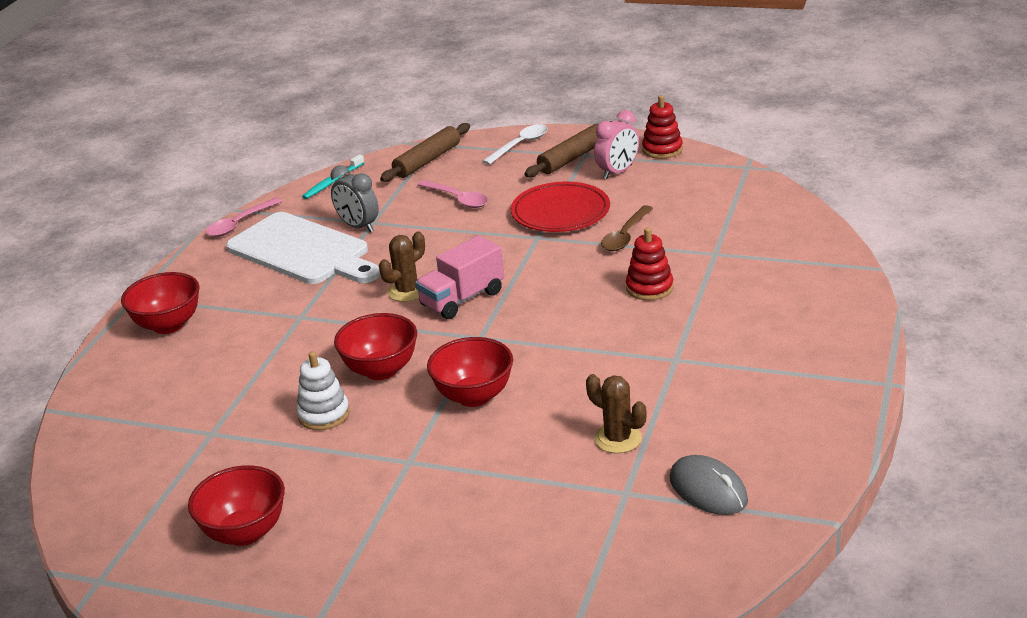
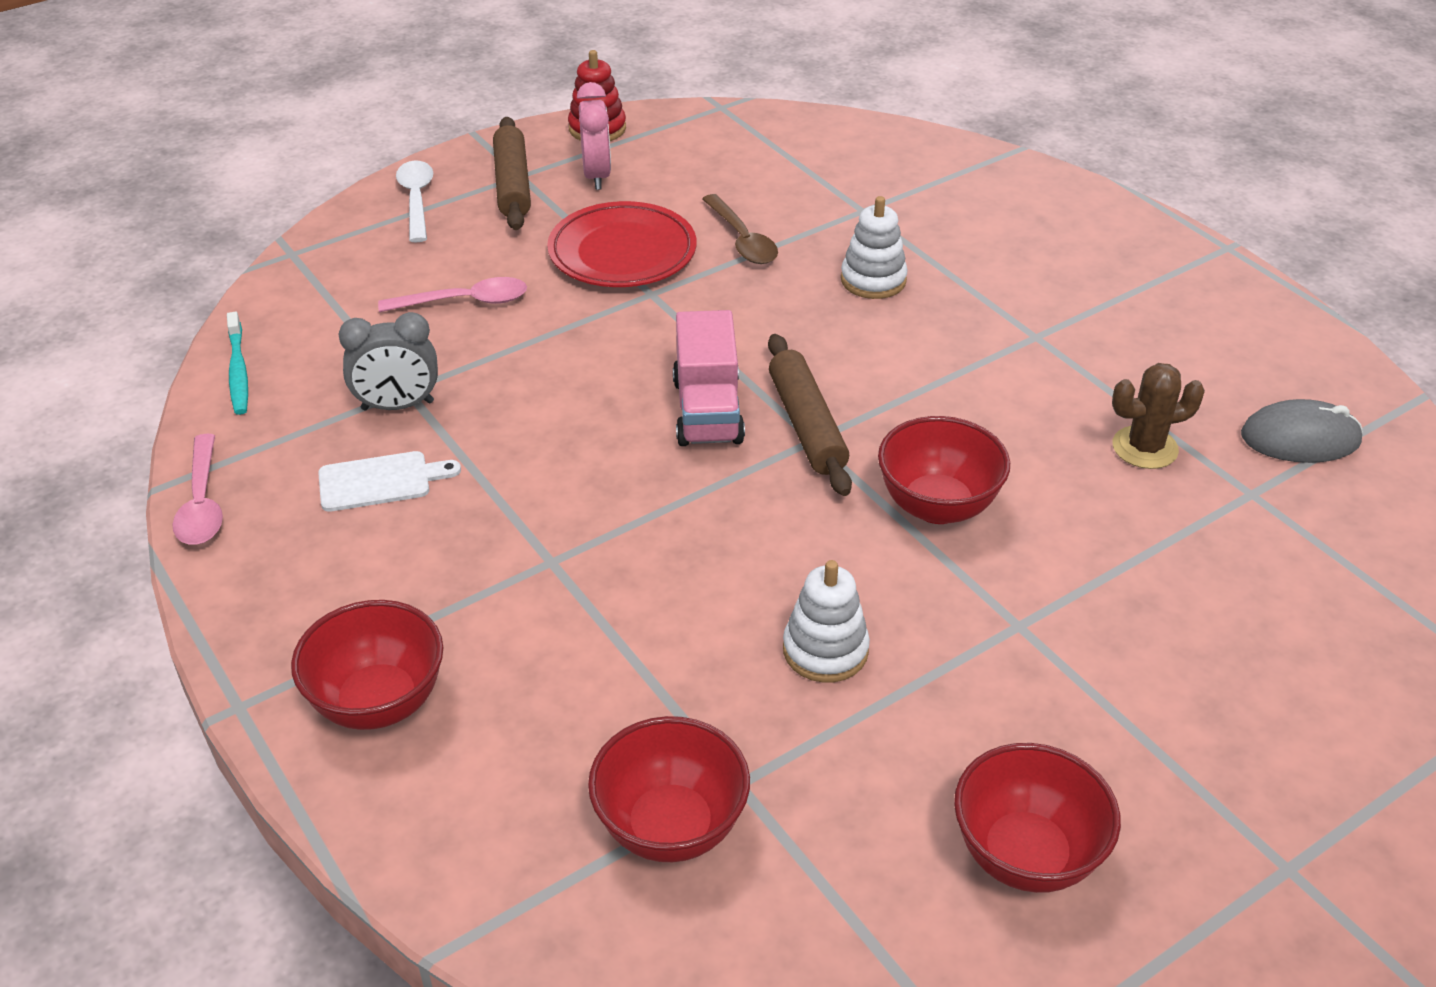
camera: 55 degrees left, 10 degrees up
white cutting board [226,212,380,284] -> white cutting board [318,451,461,512], size x0.45
red bowl [334,313,417,380] -> red bowl moved to [588,716,750,862]
brown cactus [379,232,425,302] -> none
brown rolling pin [380,123,470,182] -> brown rolling pin moved to [768,334,852,496]
red stacking toy [626,227,673,300] -> white stacking toy [841,196,908,299]

